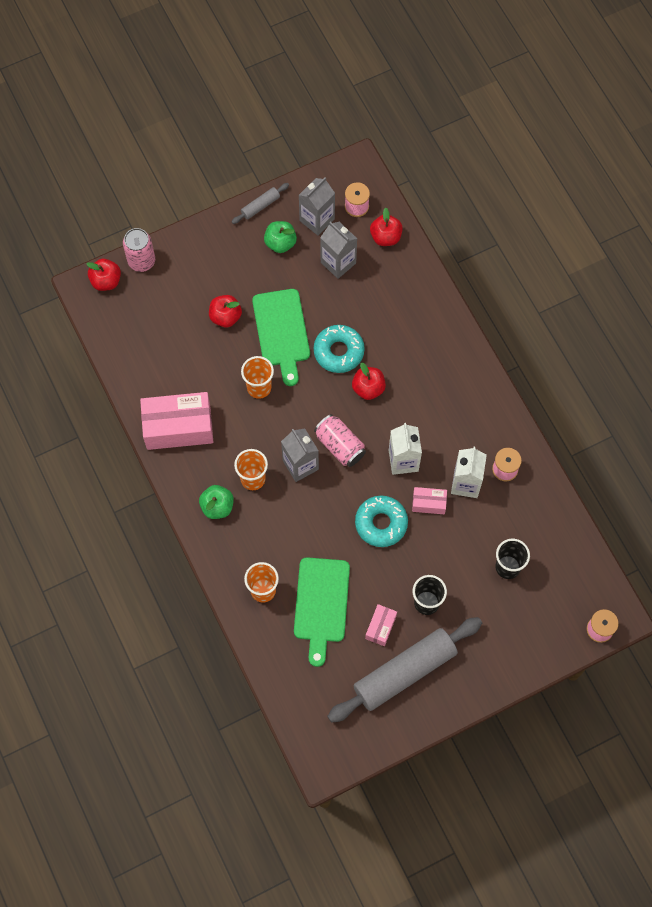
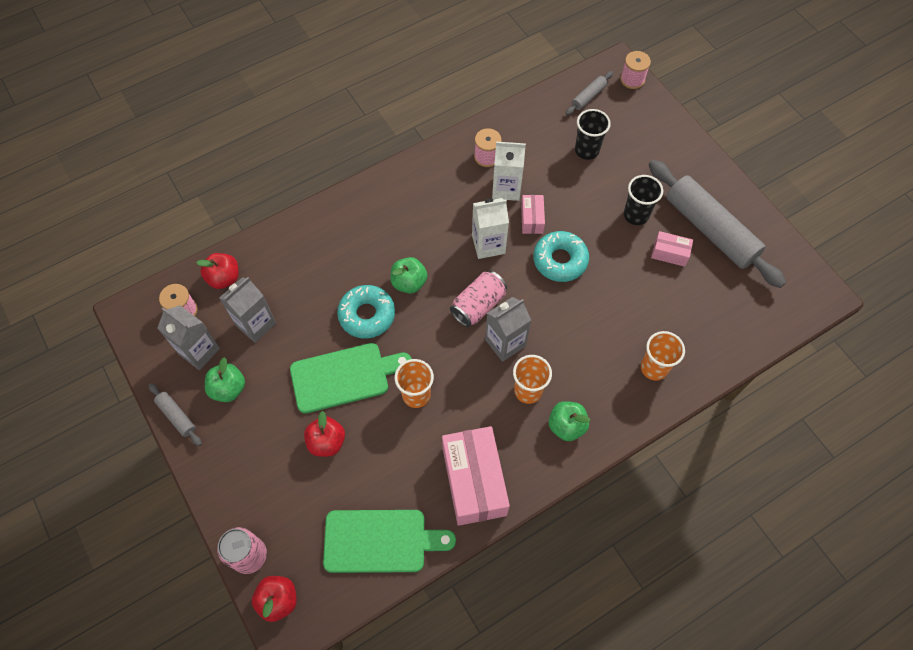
camera: 95 degrees left, 5 degrees down
green cutting board [294,557,350,667] -> green cutting board moved to [323,510,456,573]
red apple [352,363,386,400] -> green apple [390,257,428,294]
none -> grey rolling pin [566,71,613,115]

